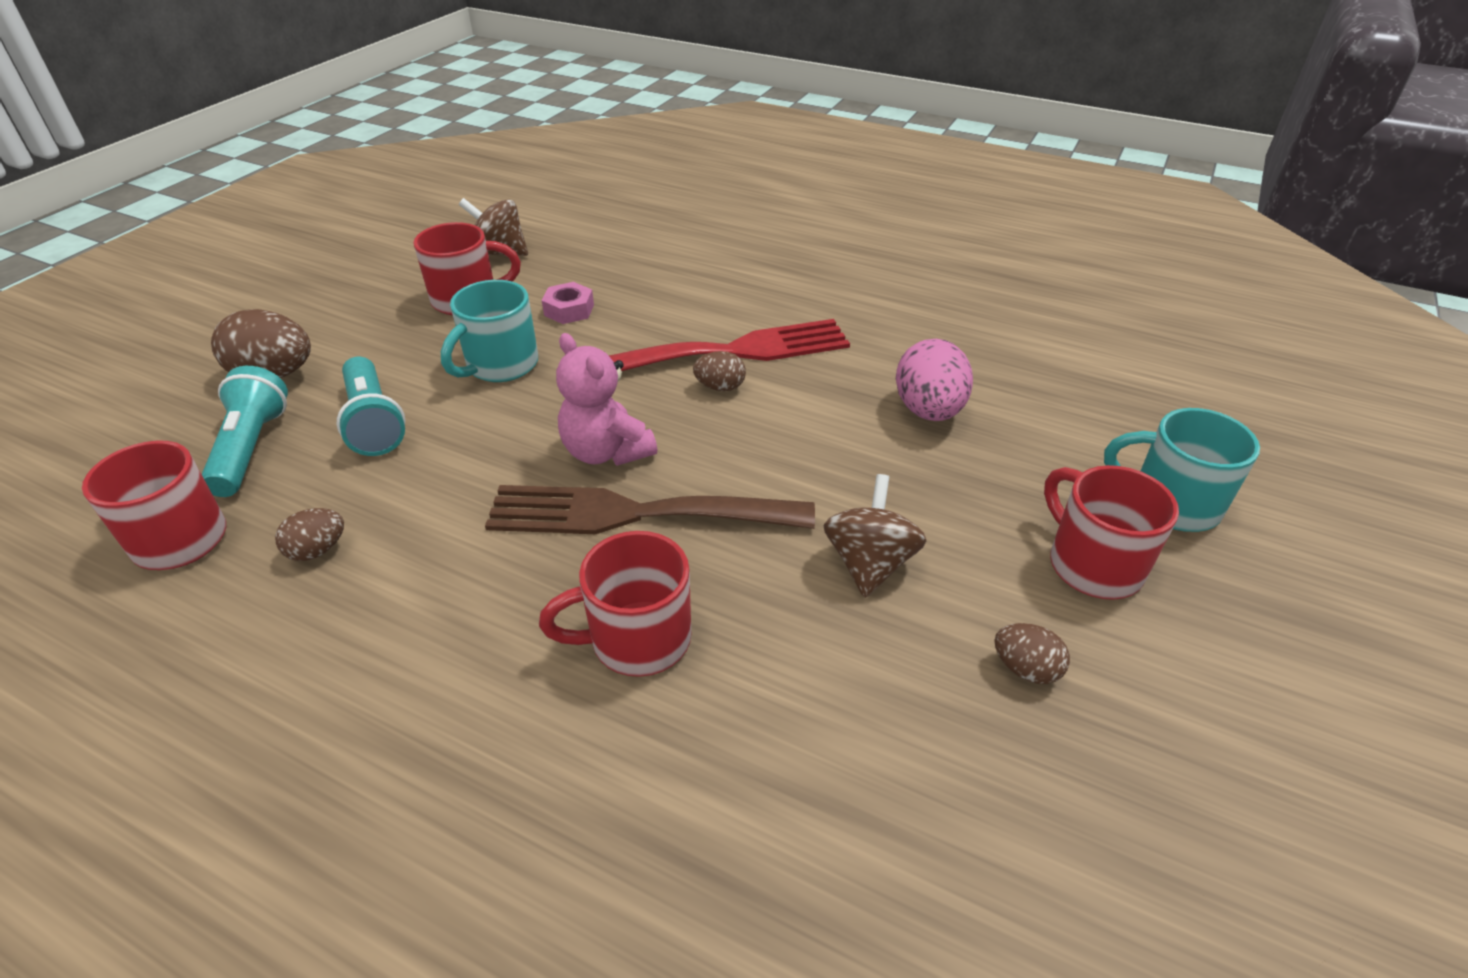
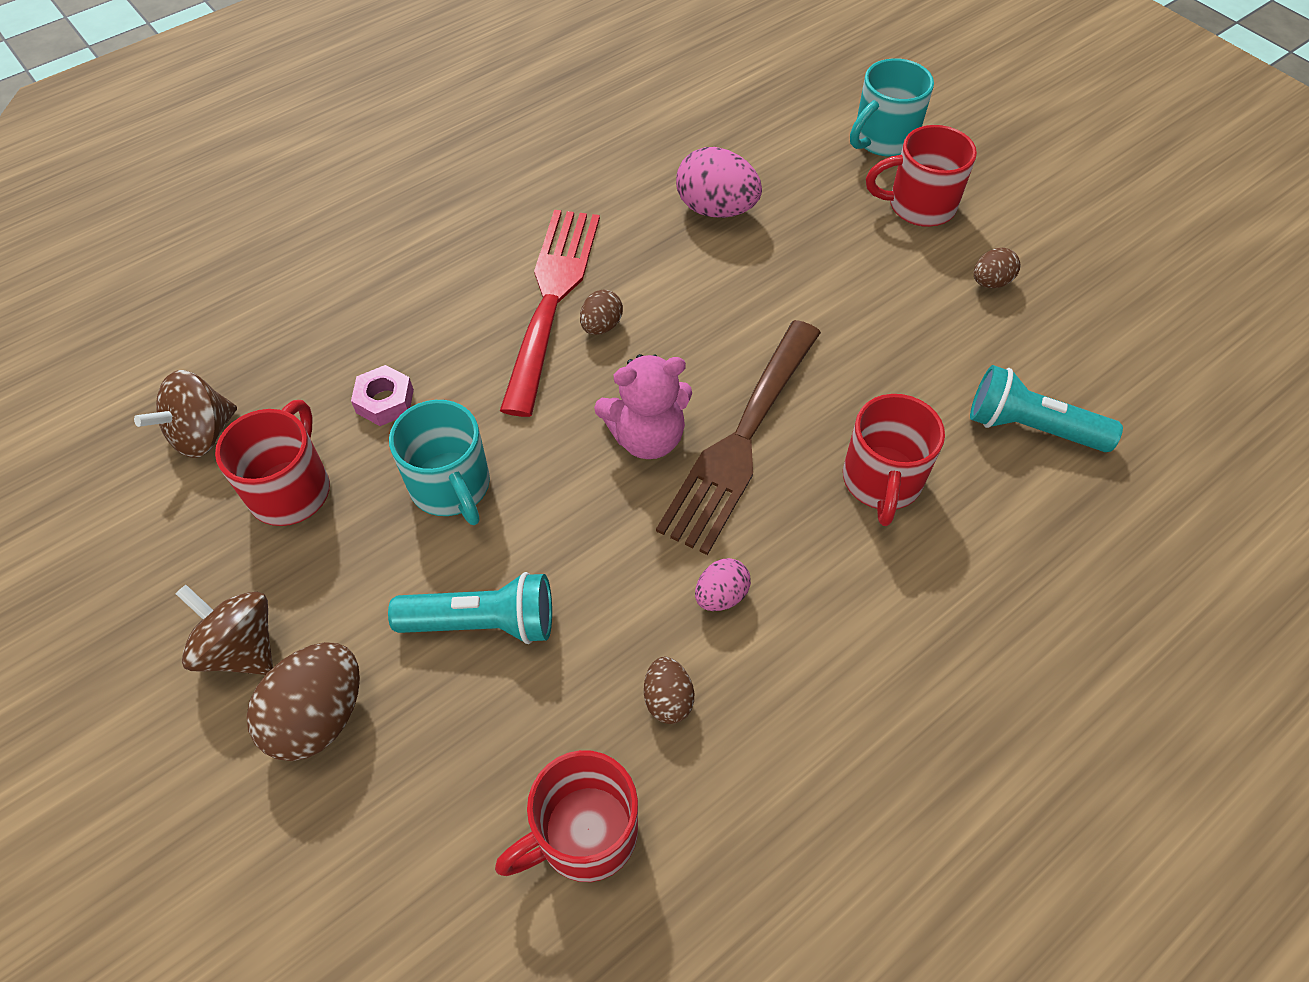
camera: 65 degrees left, 15 degrees up
turquoise flashlight [202,366,288,497] -> turquoise flashlight moved to [970,365,1123,452]
brown spinning top [824,474,926,598] -> brown spinning top moved to [175,584,273,675]
none -> pink egg [695,558,751,611]

